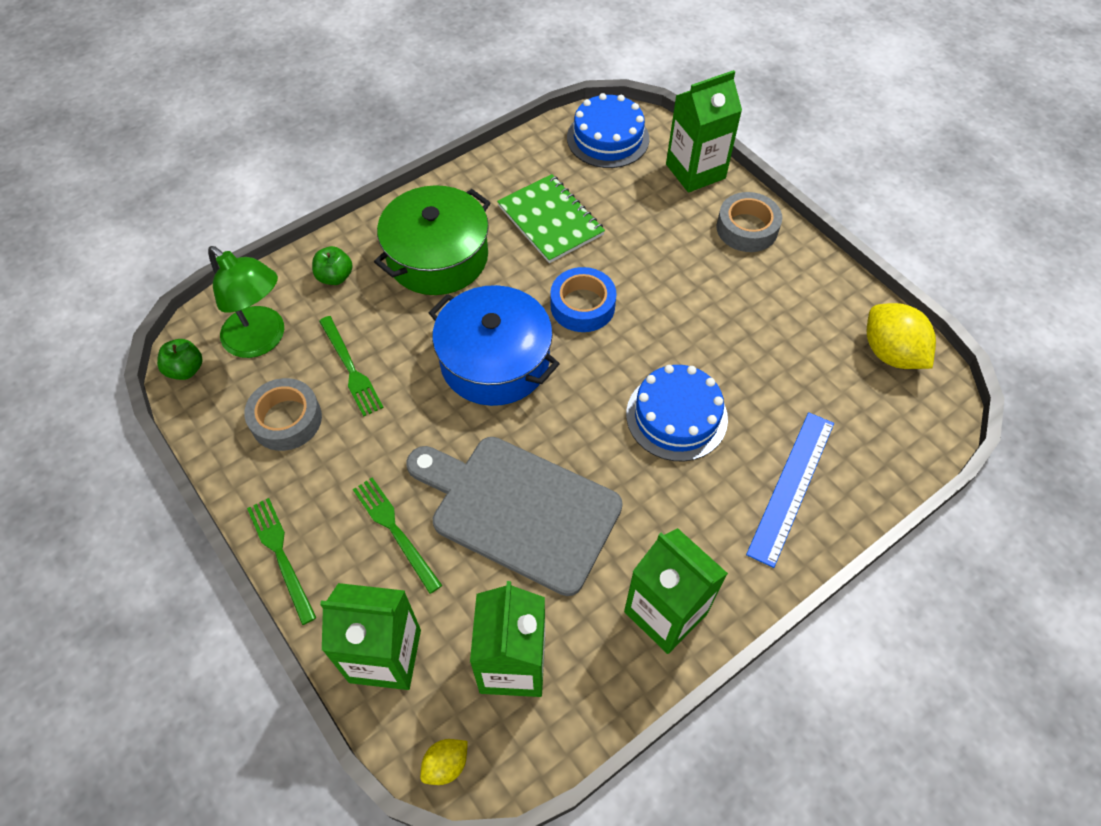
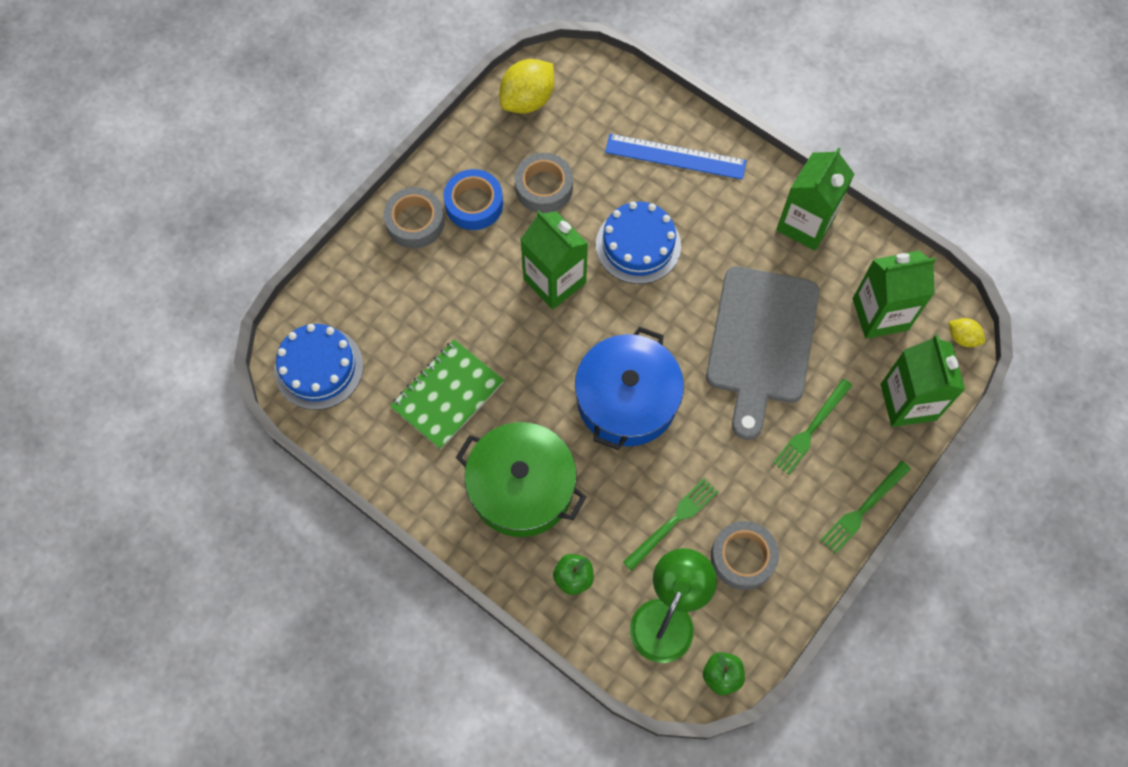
camera: 105 degrees left, 10 degrees up
blue tape [550,267,617,332] -> blue tape moved to [443,169,503,230]
green carton [666,70,742,193] -> green carton moved to [520,210,588,309]
none -> grey tape [515,153,573,213]

